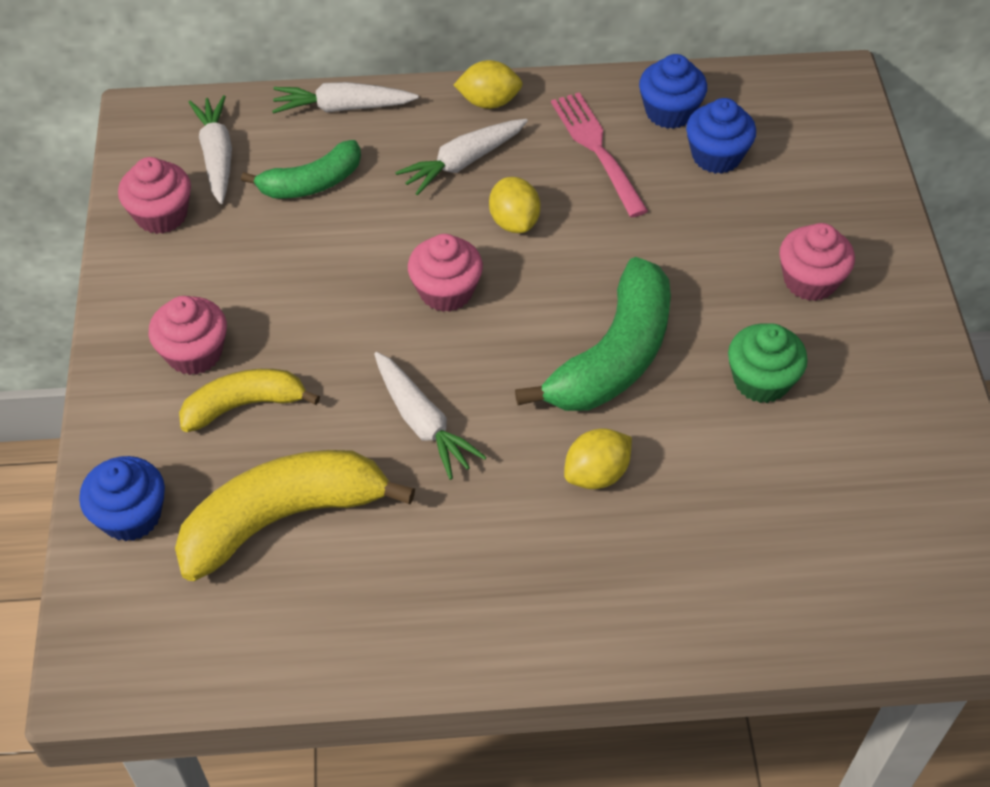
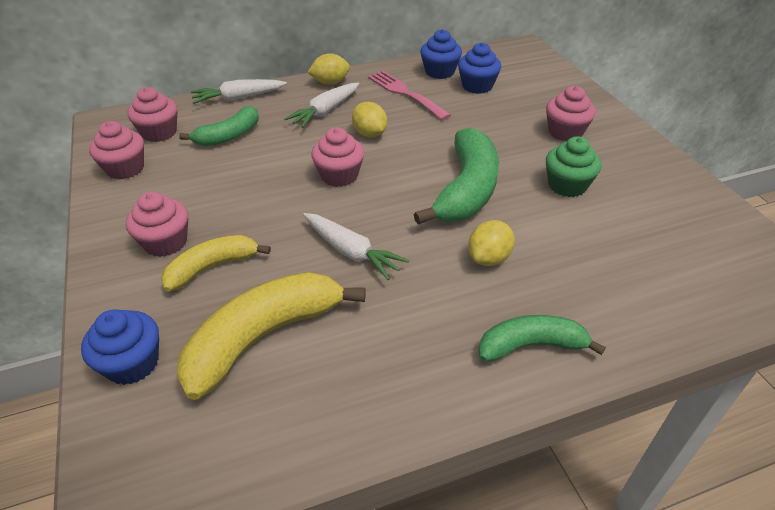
camera: 15 degrees left, 10 degrees down
white carrot [189,95,232,204] -> pink cupcake [128,87,178,142]
none -> green banana [478,315,606,362]

